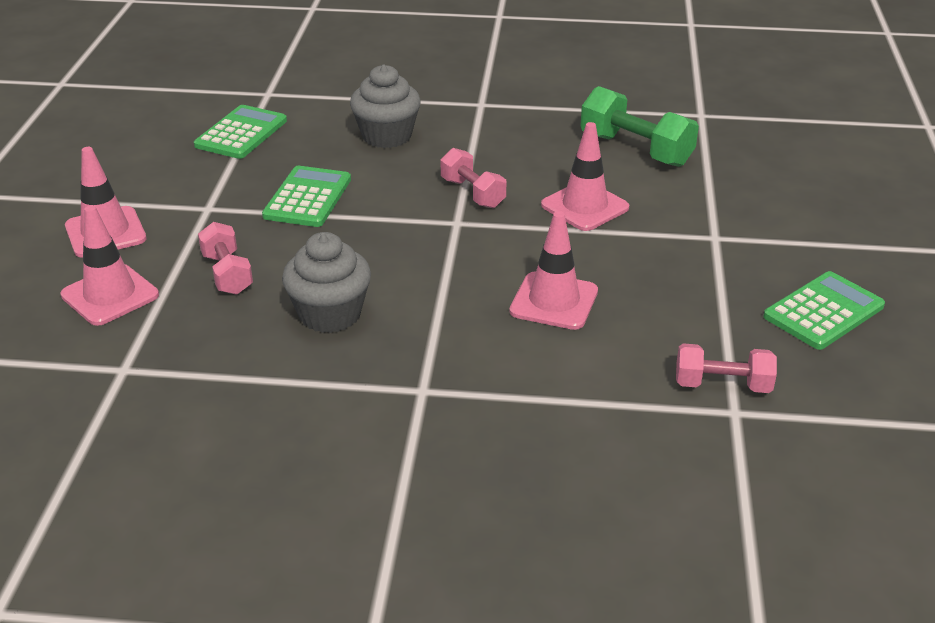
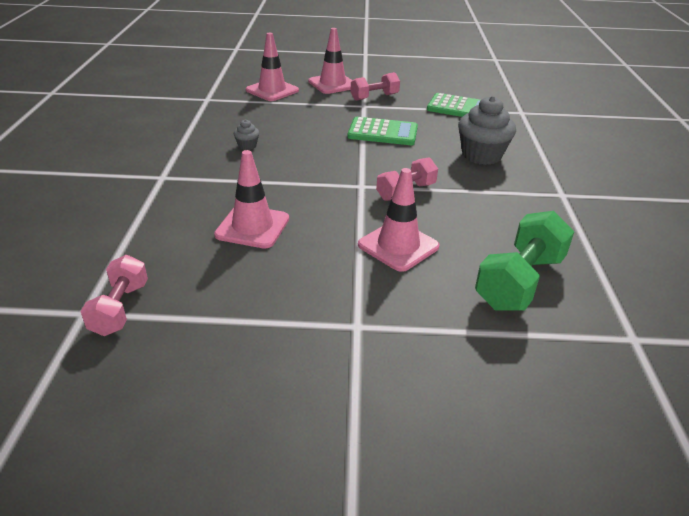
camera: 85 degrees right, 0 degrees up
pink dumbbell [198,222,253,295] -> pink dumbbell moved to [350,72,400,101]
grey cupcake [282,232,371,333] -> grey cupcake [234,119,259,150], size x0.46
green calculator [763,271,885,350] -> none

